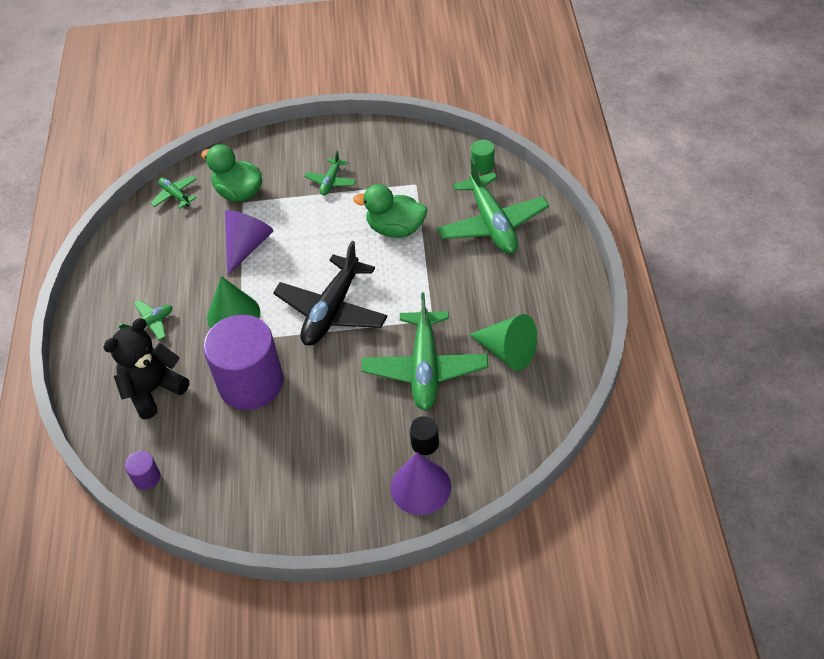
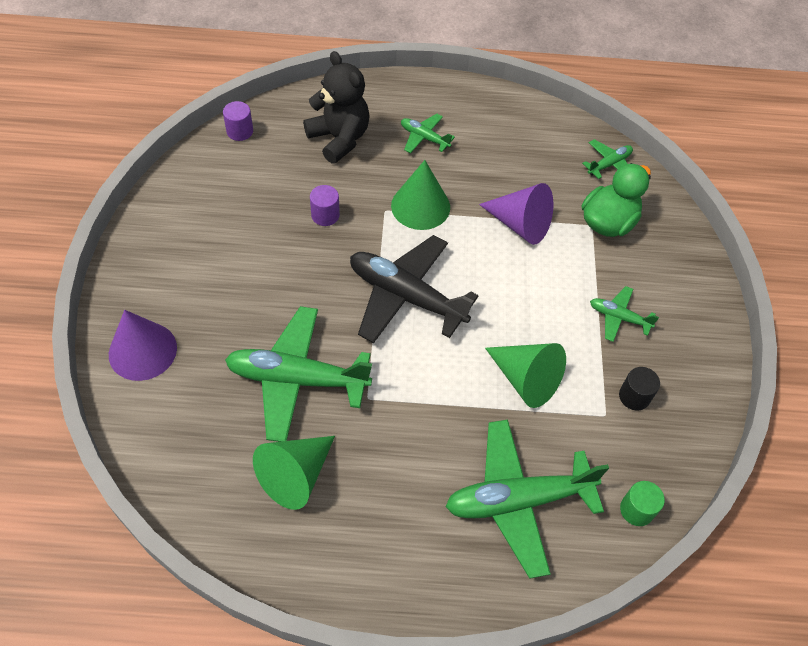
camera: 90 degrees right, 5 degrees up
green plane [119,300,172,340] -> green plane turned 150 degrees clockwise [401,114,455,153]
purple cylinder [203,315,283,410] -> purple cylinder [310,185,340,226], size x0.40
green duck [353,184,427,238] -> green cone [485,343,566,408]
black cylinder [409,416,439,455] -> black cylinder moved to [619,367,660,410]

